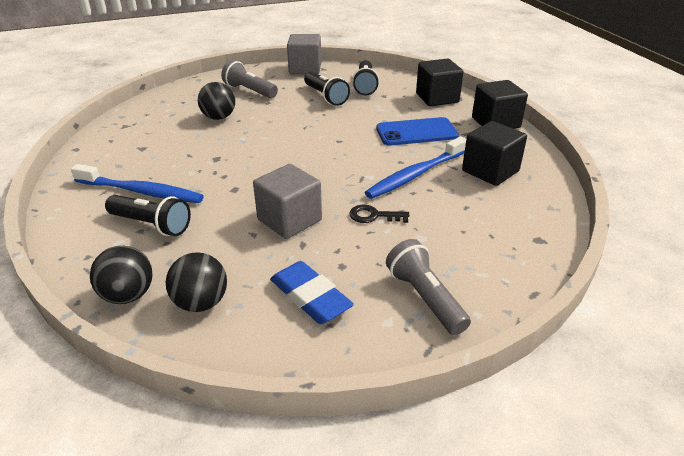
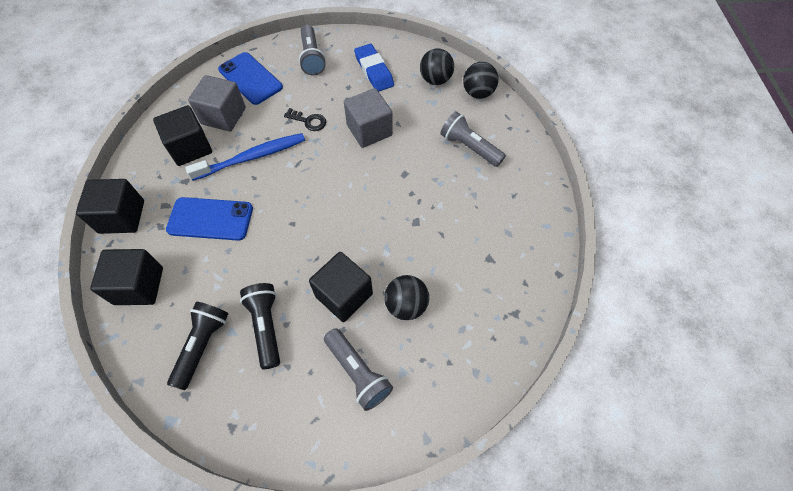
camera: 165 degrees left, 25 degrees up
blue toothbrush [71,164,204,203] -> none
black flashlight [105,195,191,236] -> grey flashlight [440,112,506,167]
grey cube [287,34,321,74] -> grey cube moved to [188,75,246,131]
none -> blue phone [218,52,283,105]
none -> black cube [309,252,373,322]

